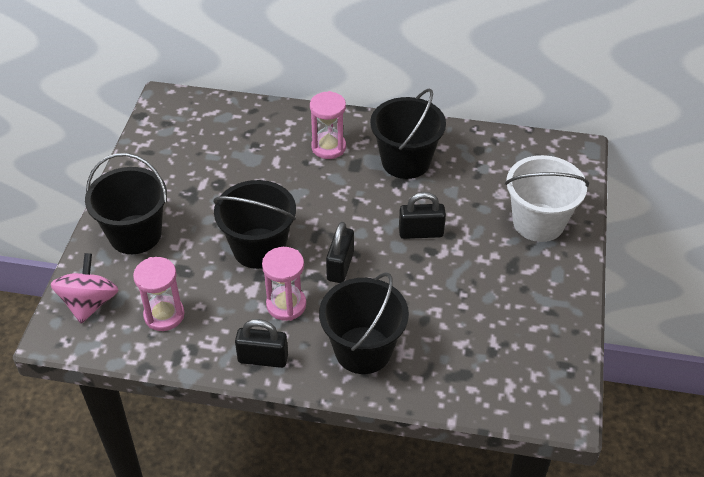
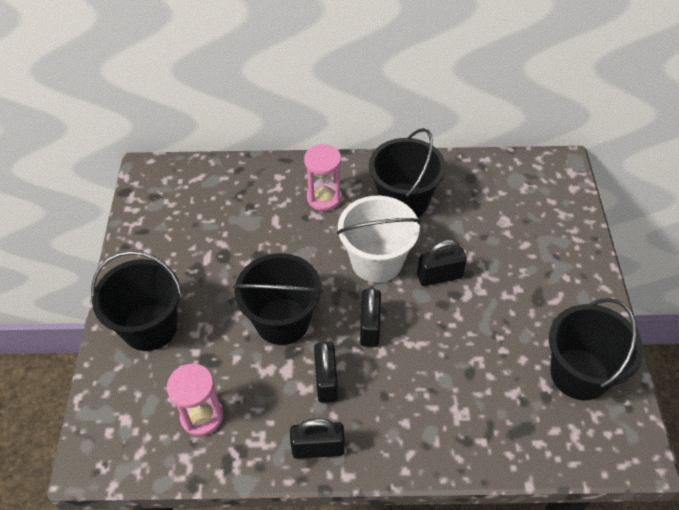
camera: 10 degrees left, 5 degrees up
pink spinning top [51,253,118,324] -> none
pink hourglass [262,247,306,321] -> black padlock [314,341,338,403]
black bucket [319,272,409,374] -> black bucket moved to [549,298,644,400]
white bucket [505,155,589,242] -> white bucket moved to [337,196,421,283]

